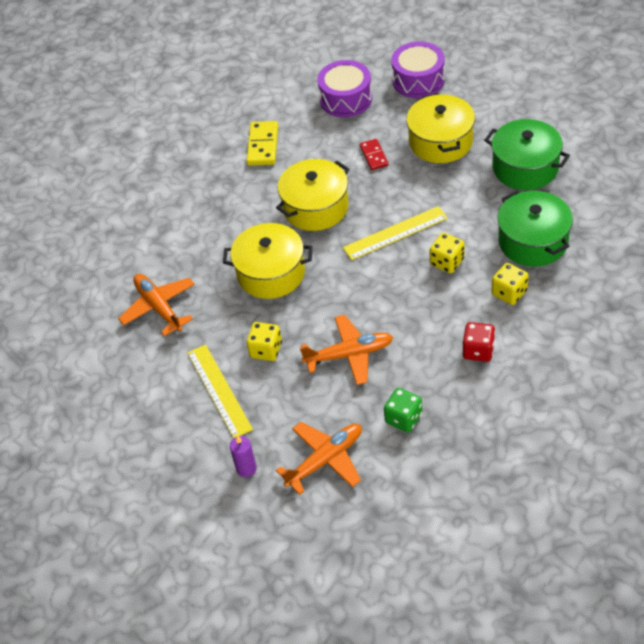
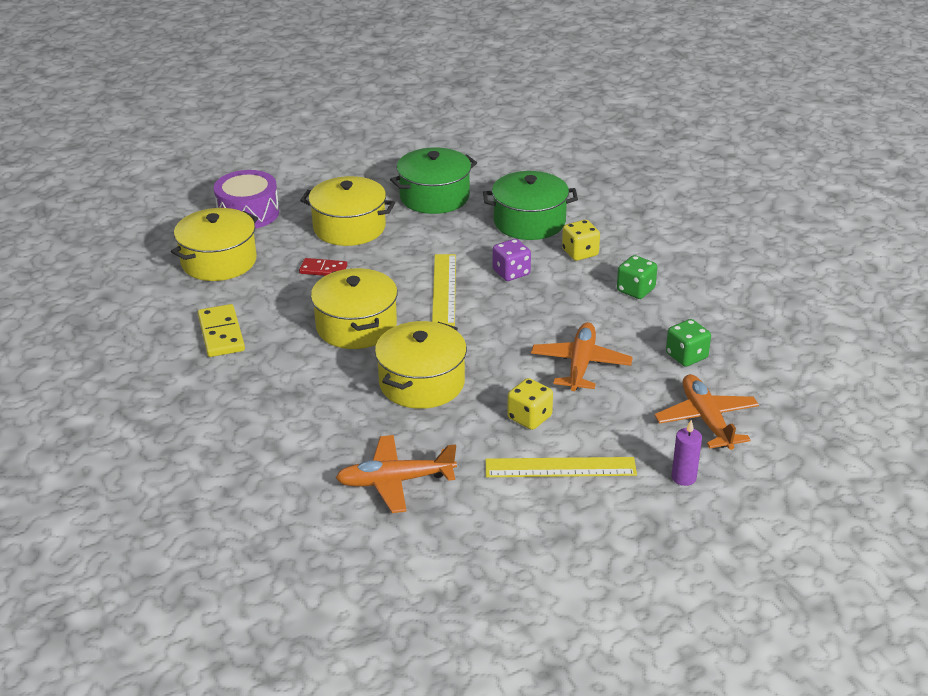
camera: 70 degrees left, 15 degrees down
yellow domino [246,121,278,166] -> yellow domino turned 45 degrees clockwise [198,304,245,357]
purple drum [317,60,372,117] -> yellow pot [171,208,258,281]
yellow dice [430,233,465,273] -> purple dice [493,239,531,281]
red dice [462,322,495,362] -> green dice [617,255,658,299]

